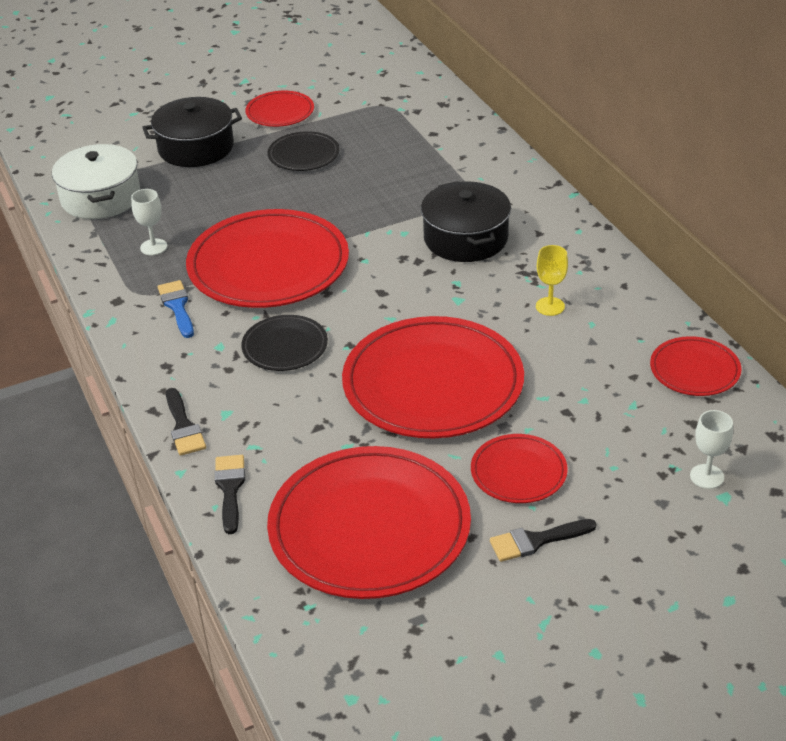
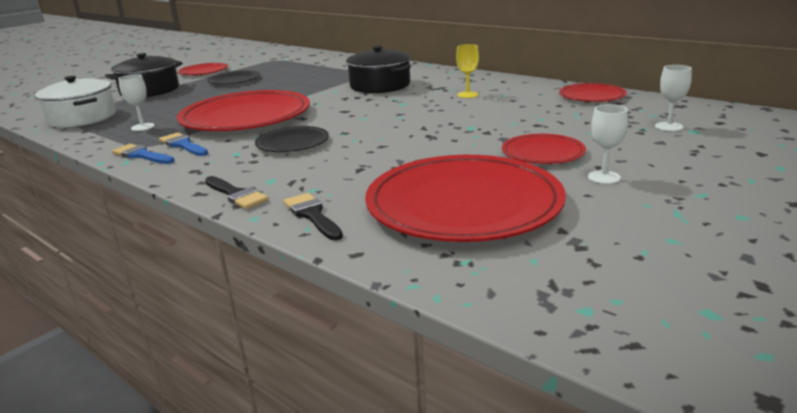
camera: 25 degrees left, 15 degrees down
red plate [342,316,524,438] -> none
black brush [490,519,596,562] -> white goblet [588,104,628,184]
none -> blue brush [112,144,174,164]

